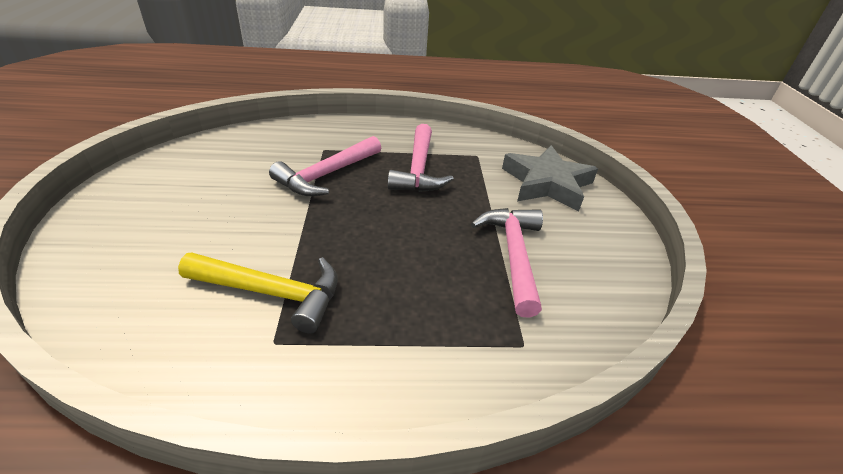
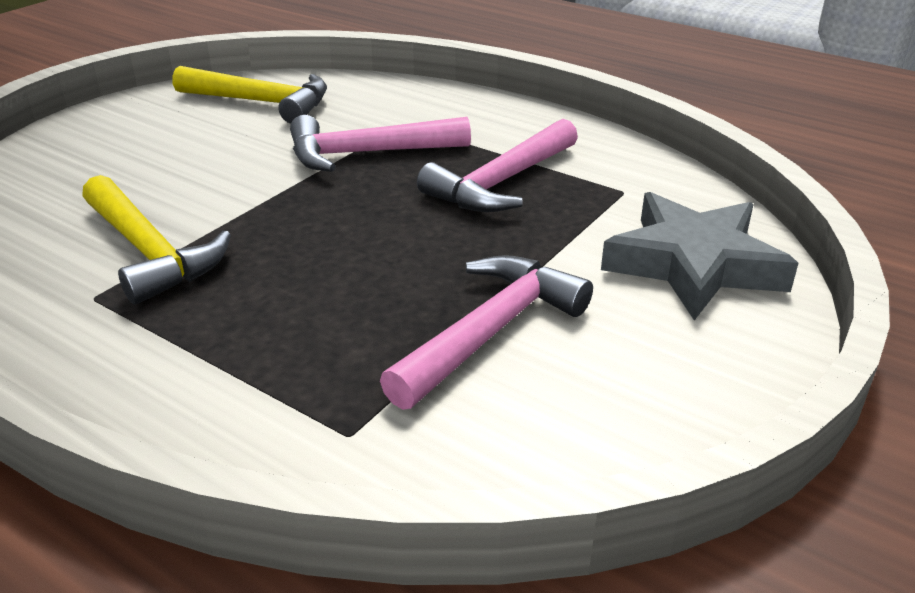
camera: 40 degrees right, 5 degrees down
none -> yellow hammer [172,66,327,124]

